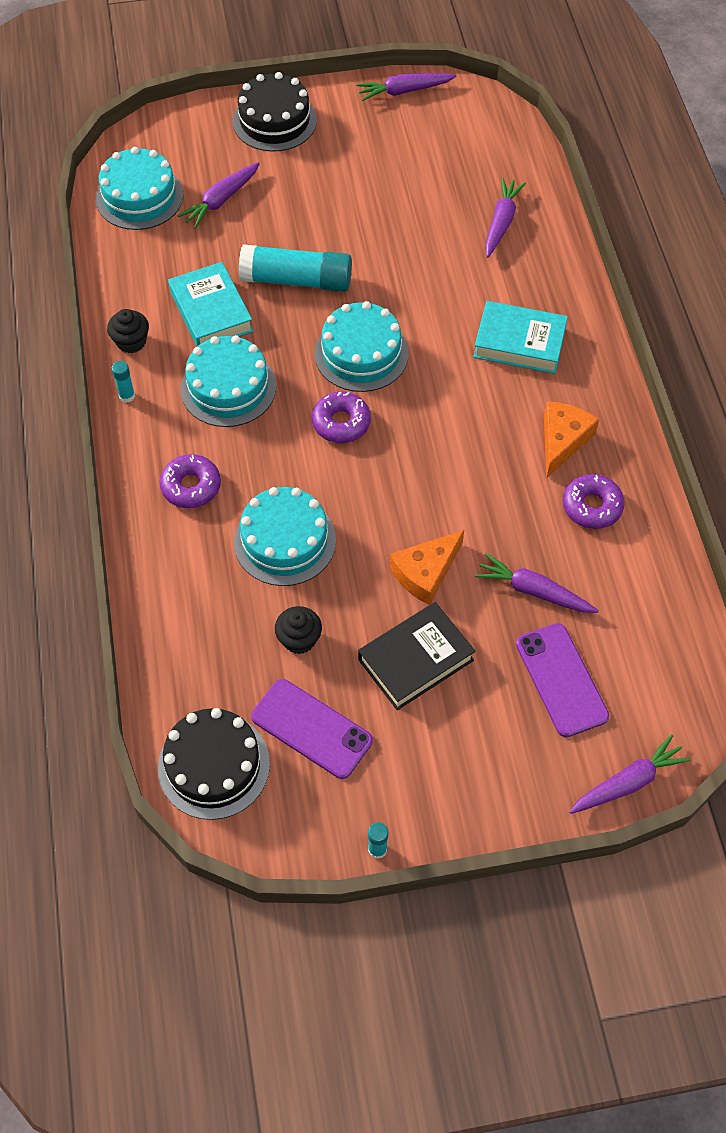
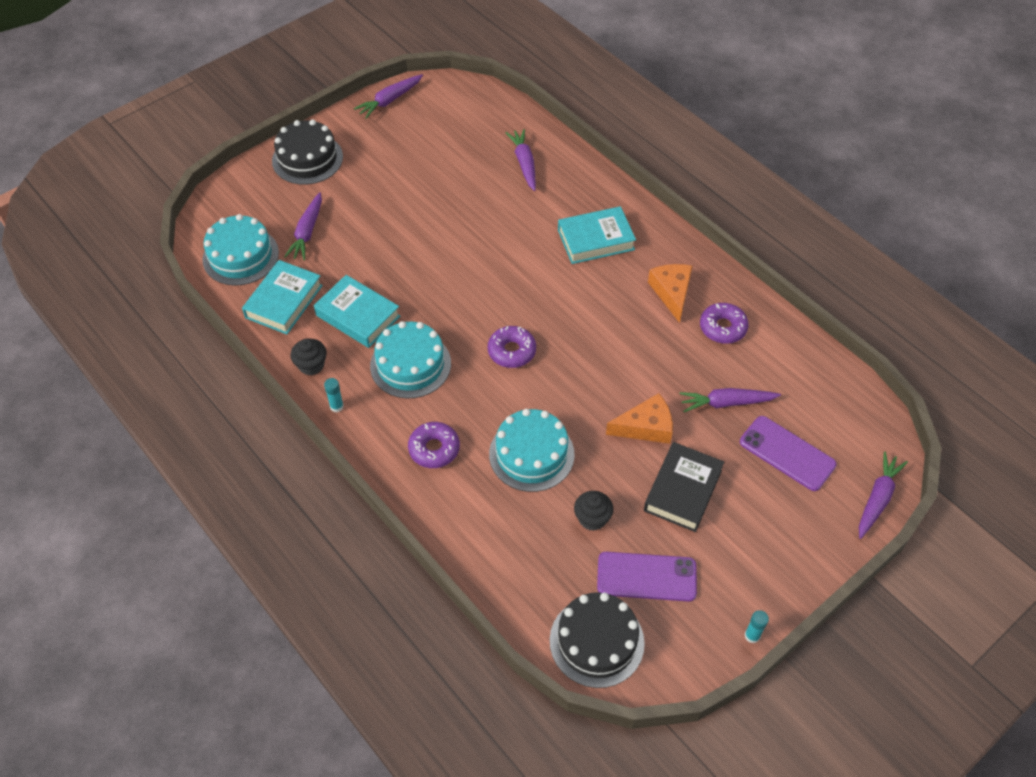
camera: 30 degrees left, 5 degrees down
turquoise glue stick [239,244,352,292] -> none
turquoise cake [314,301,409,392] -> none
orange cheese [390,530,464,605] -> orange cheese turned 120 degrees counterclockwise [606,393,673,444]
none -> turquoise book [242,260,323,334]

